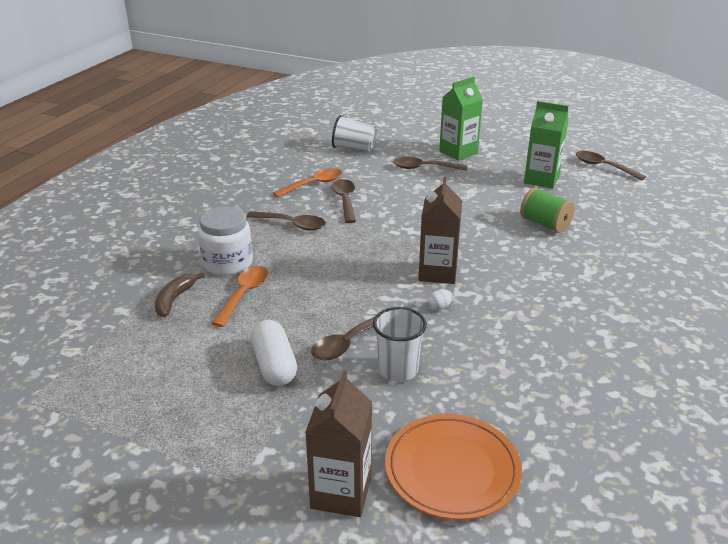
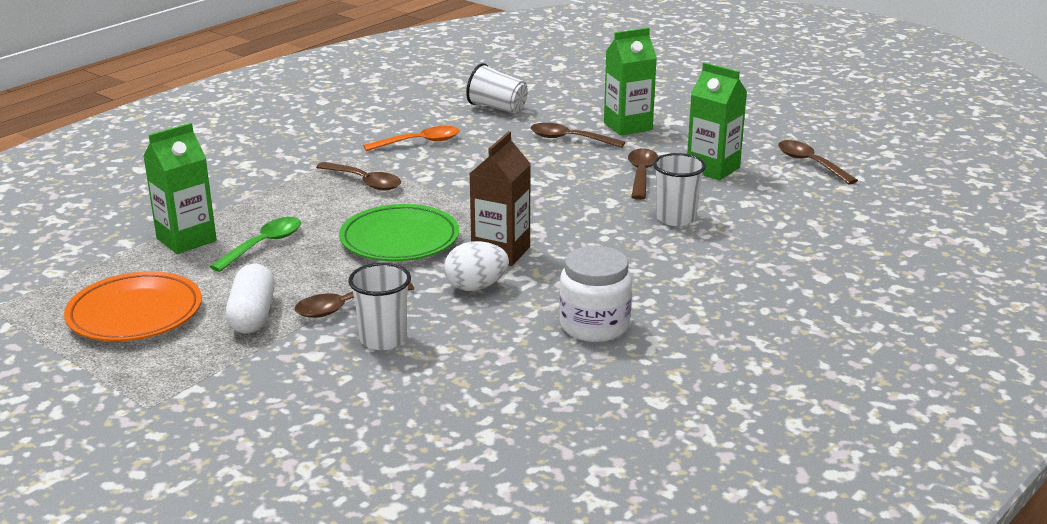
camera: 15 degrees right, 5 degrees down
brown banana [155,273,205,317] -> green carton [143,123,217,254]
white jar [198,207,253,276] -> white jar moved to [559,246,632,342]
orange spoon [211,266,268,327] -> green spoon [210,217,301,272]
brown carton [305,370,372,517] -> none
brown spoon [331,179,356,223] -> brown spoon moved to [628,148,658,200]
orange plate [385,414,522,520] -> orange plate moved to [64,271,202,341]
white egg [428,289,453,310] -> white egg [444,241,509,291], size x2.00
green spool [520,187,575,233] -> white cup [653,153,706,226]
none -> green plate [339,204,459,261]

